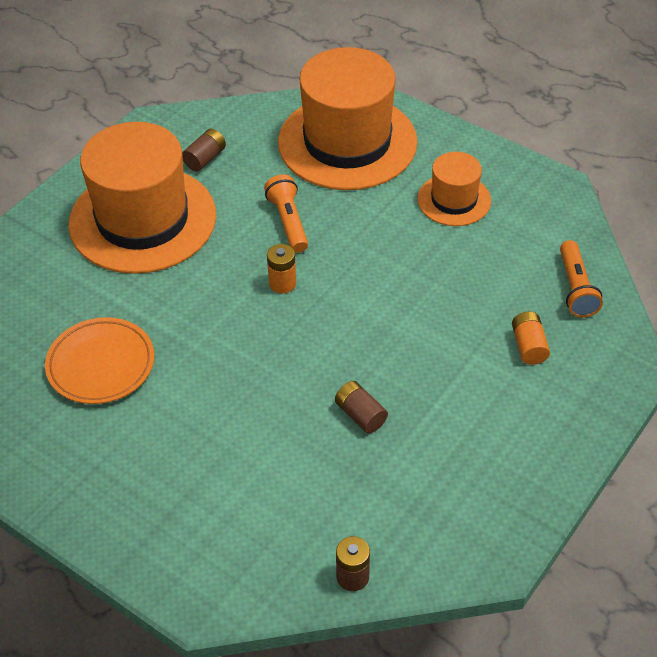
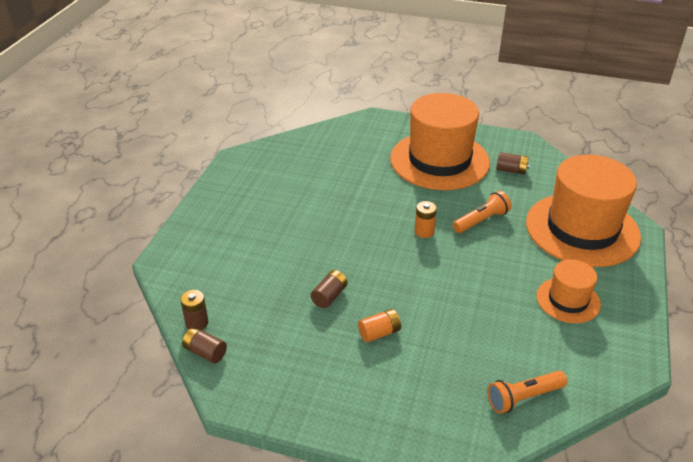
camera: 70 degrees right, 10 degrees down
orange plate [45,317,154,404] -> none
orange battery [512,312,550,365] -> orange battery moved to [358,309,401,342]
none -> brown battery [182,327,227,363]

